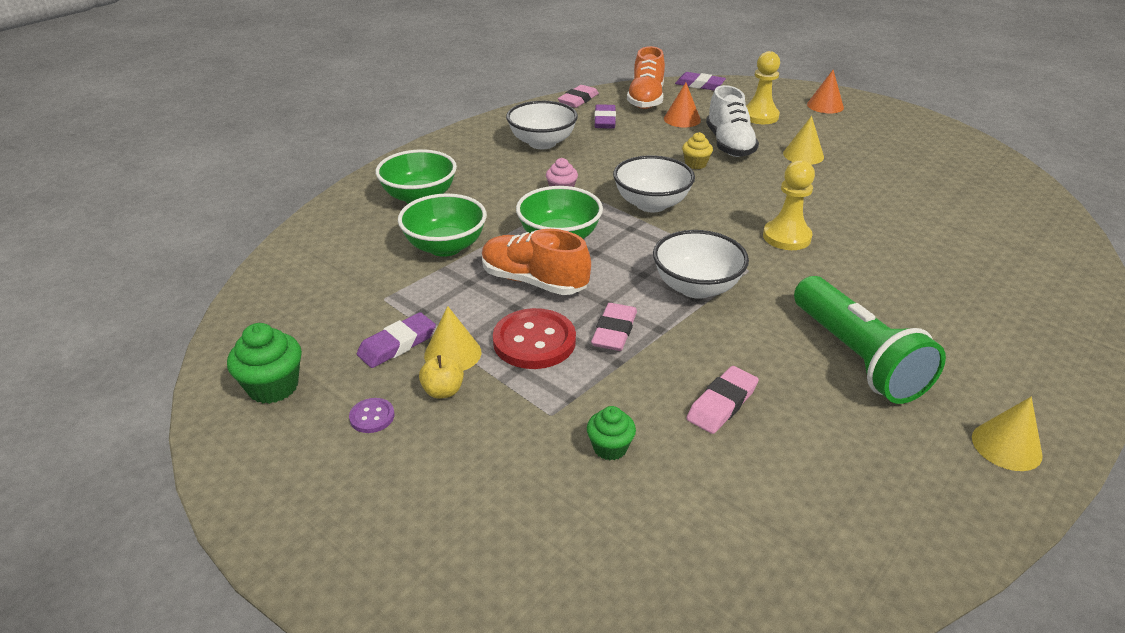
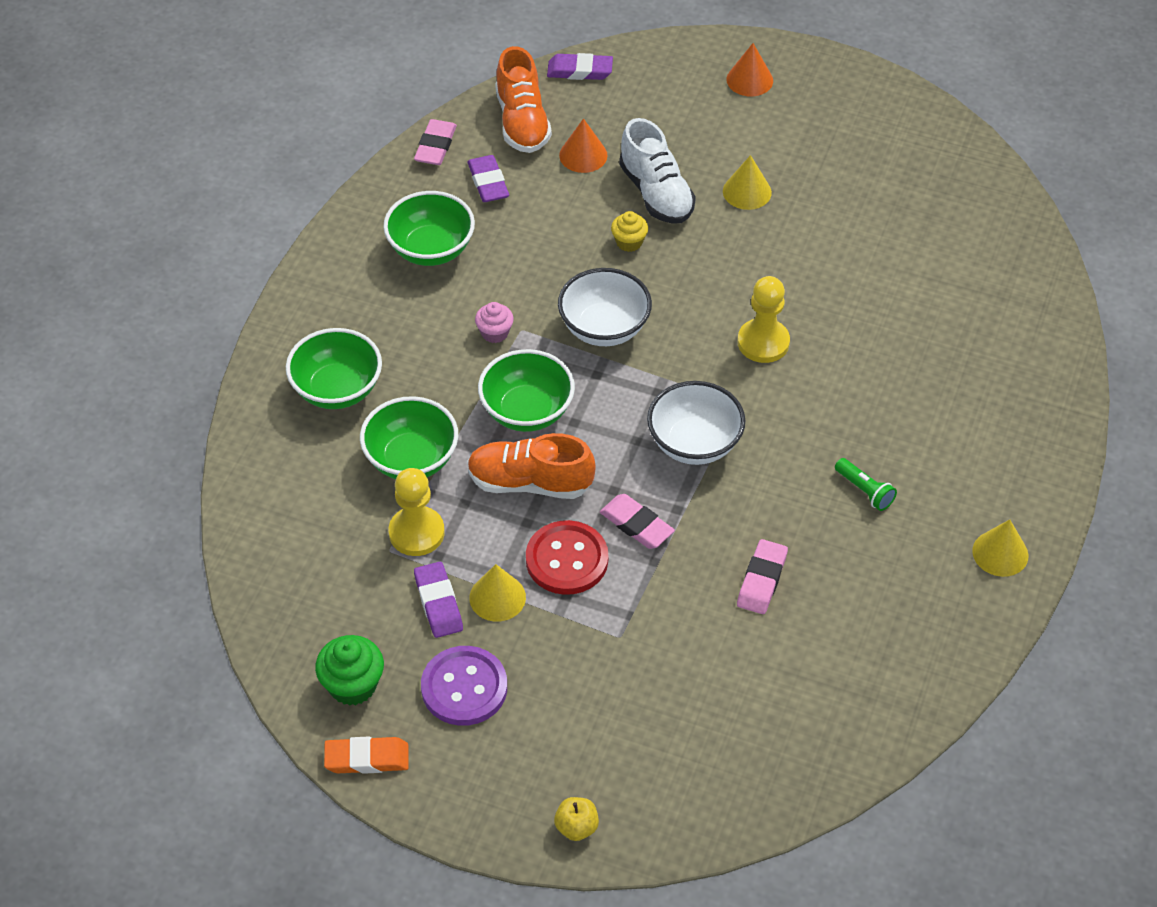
camera: 20 degrees left, 15 degrees up
purple button [349,398,395,433] -> purple button [421,646,507,726], size x2.09
purple eraser [357,312,436,368] -> purple eraser turned 45 degrees counterclockwise [414,562,463,638]
yellow apple [419,355,464,398] -> yellow apple moved to [554,797,599,841]
white bowl [506,101,578,149] -> green bowl [383,191,475,266]
green cupcake [587,406,636,460] -> none
pink eraser [591,303,637,351] -> pink eraser turned 45 degrees counterclockwise [600,494,675,549]
yellow pawn [746,51,780,124] -> yellow pawn moved to [389,468,445,556]
green flashlight [794,276,946,404] -> green flashlight [835,458,897,511], size x0.42
none -> orange eraser [324,736,409,774]

